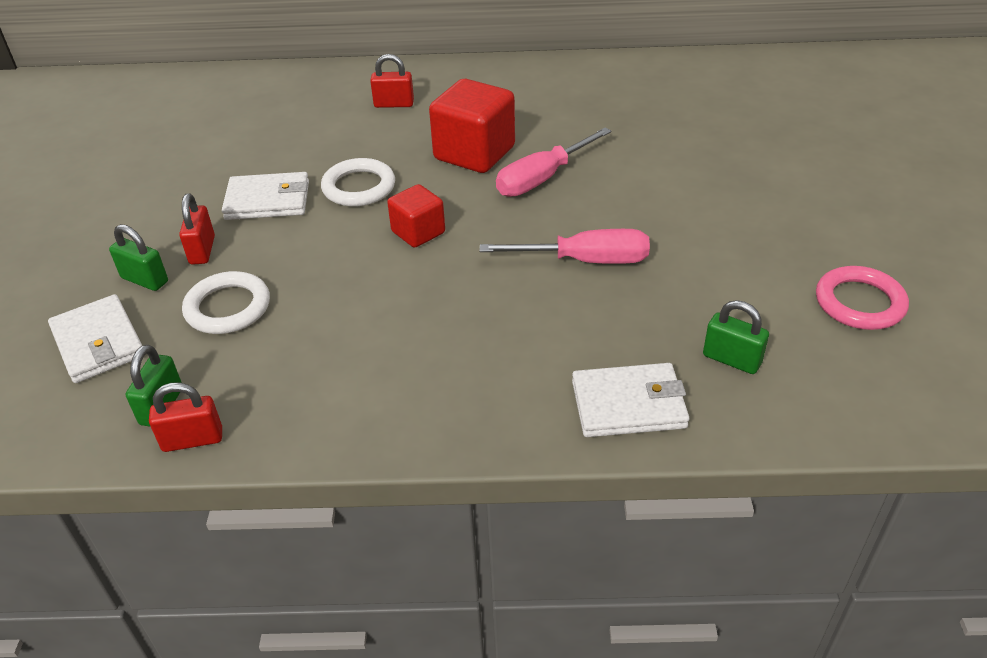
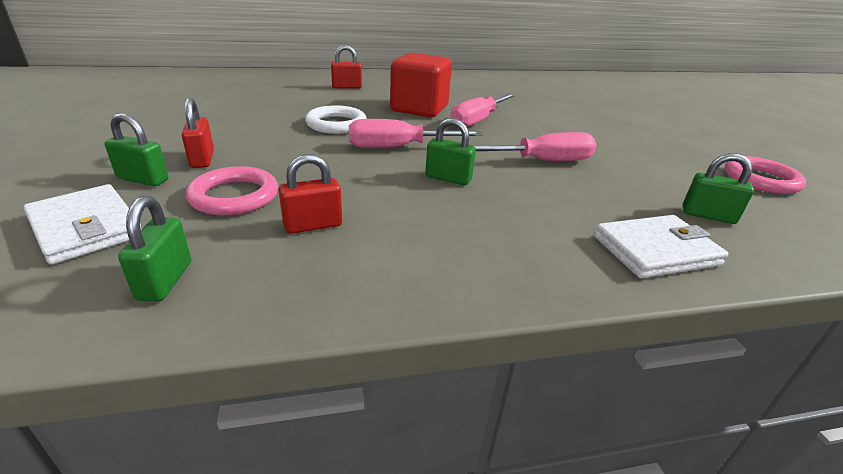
camera: 15 degrees left, 10 degrees down
red padlock [149,382,222,452] -> red padlock moved to [279,154,342,234]
white ring [182,271,270,334] -> pink ring [186,166,278,216]
white wallet [222,172,309,220] -> none
red cube [387,184,445,248] -> pink screwdriver [349,119,483,148]
none -> green padlock [425,118,476,185]

